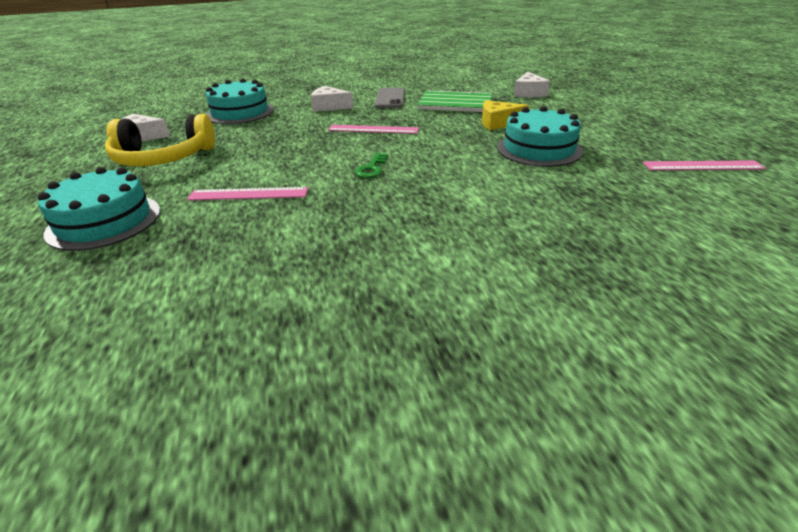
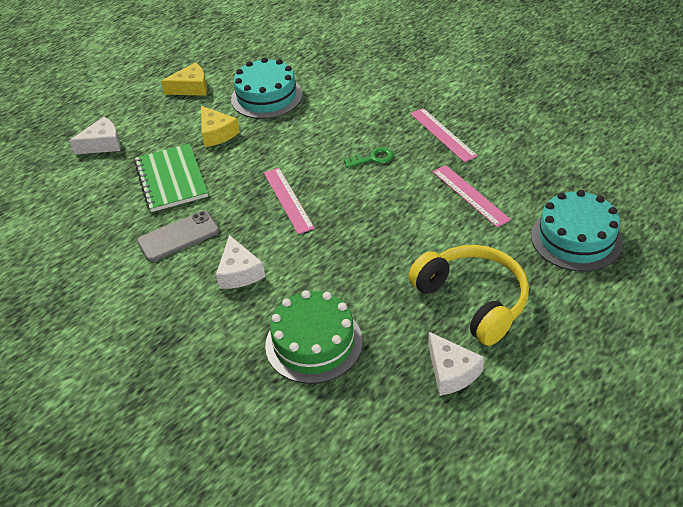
camera: 120 degrees left, 10 degrees up
turquoise cake [206,78,274,124] -> green cake [265,290,363,384]
pink ruler [643,160,766,170] -> pink ruler moved to [410,108,478,162]
none -> yellow cheese [161,62,207,96]

